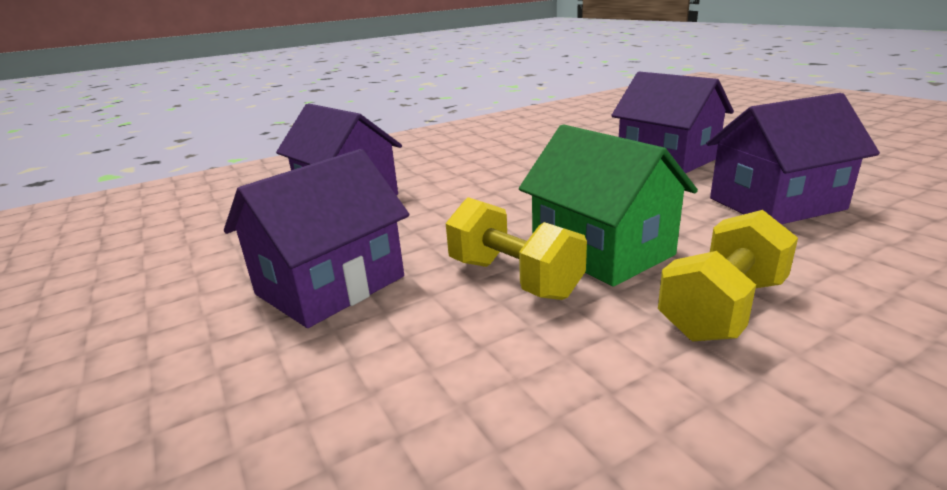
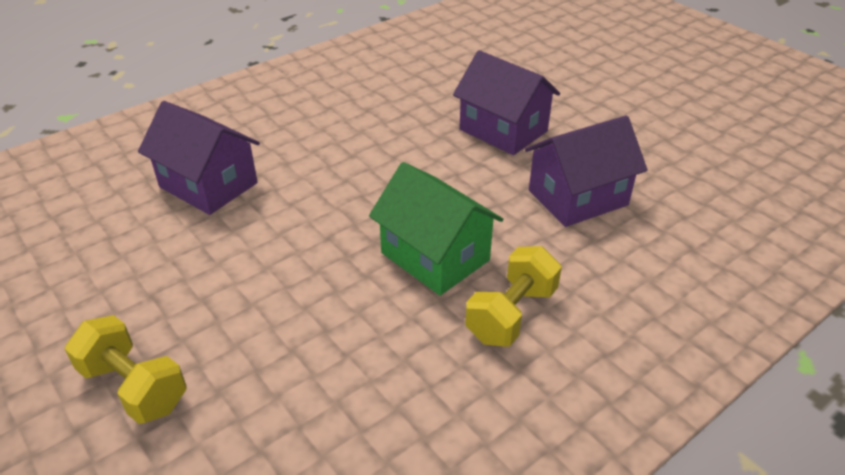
camera: 10 degrees left, 15 degrees up
purple house [224,149,409,328] -> none
yellow dumbbell [446,197,587,300] -> yellow dumbbell moved to [64,315,187,424]

